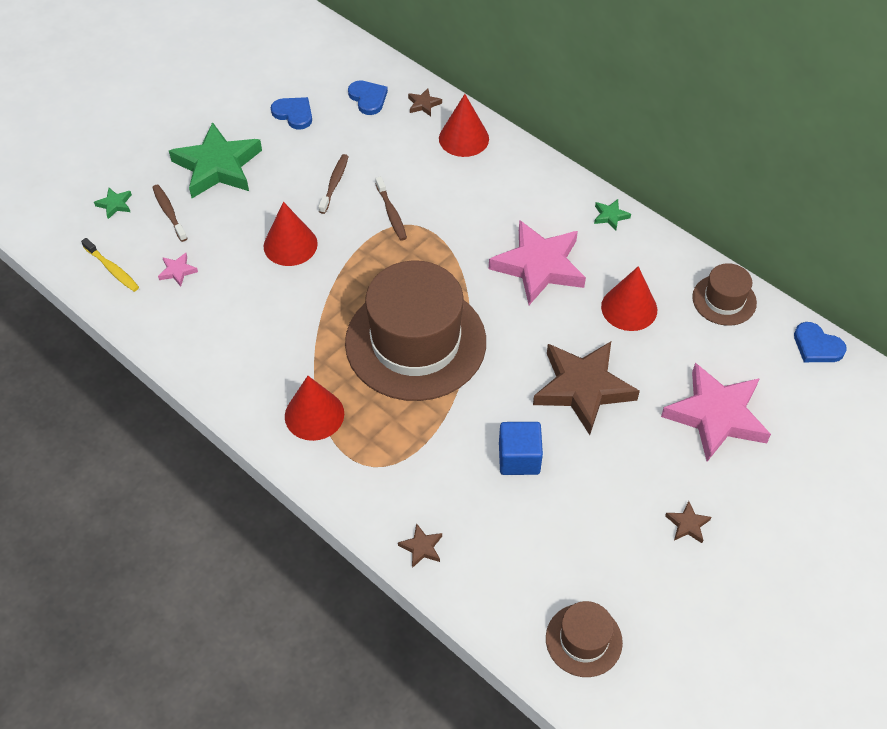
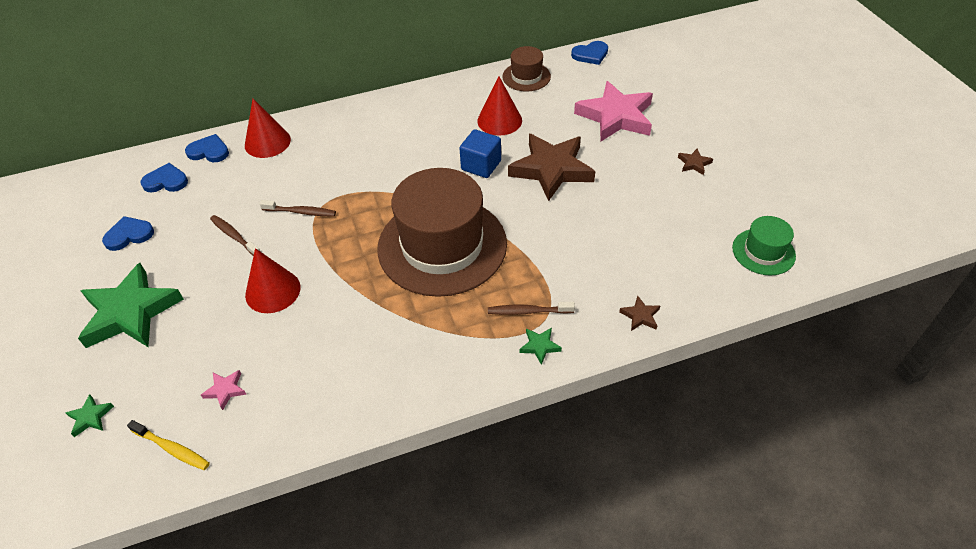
camera: 60 degrees left, 5 degrees down
yellow toothbrush [81,238,139,292] -> yellow toothbrush turned 45 degrees clockwise [127,420,210,470]
brown toothbrush [152,185,188,242] -> brown toothbrush moved to [488,302,575,315]
red cone [285,376,344,441] -> none
brown star [408,88,442,116] -> blue heart [185,134,229,162]
pink star [489,220,586,305] -> none
blue cube [499,422,543,475] -> blue cube moved to [459,129,501,178]
brown hat [546,601,623,677] -> green hat [732,216,796,276]
green star [594,199,631,231] -> green star moved to [519,328,562,365]

